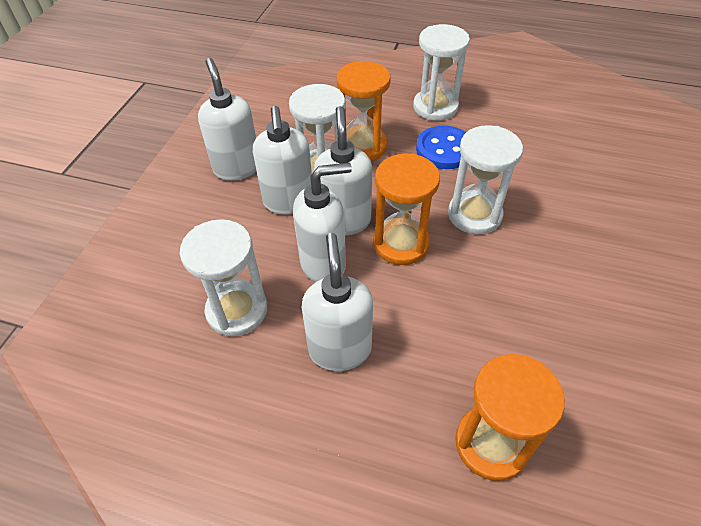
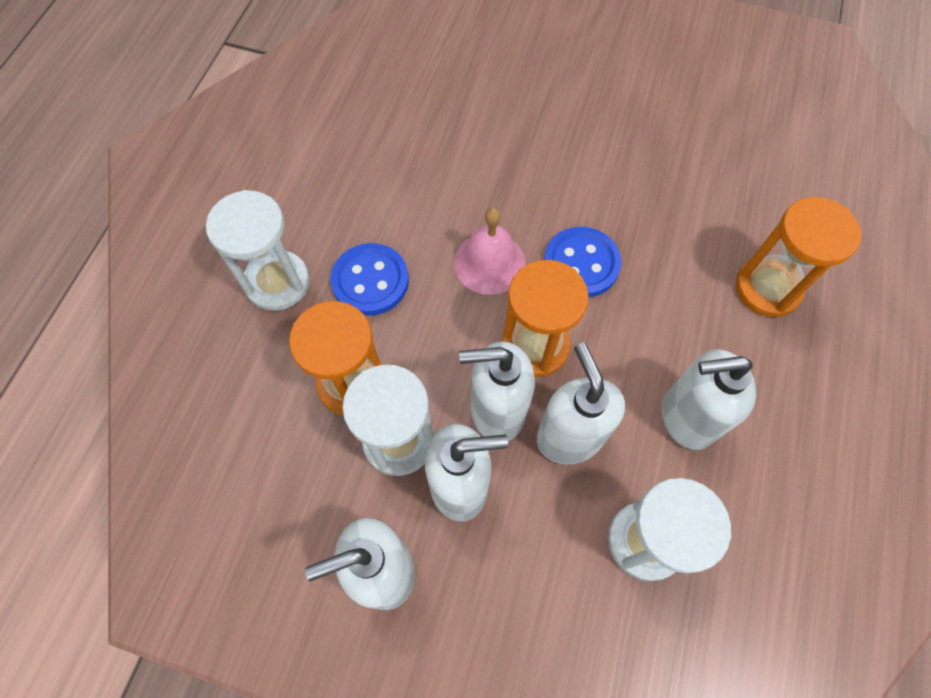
camera: 90 degrees left, 15 degrees up
white hourglass [448,125,523,235] -> pink bell [454,208,526,295]
none -> blue button [544,227,622,298]

